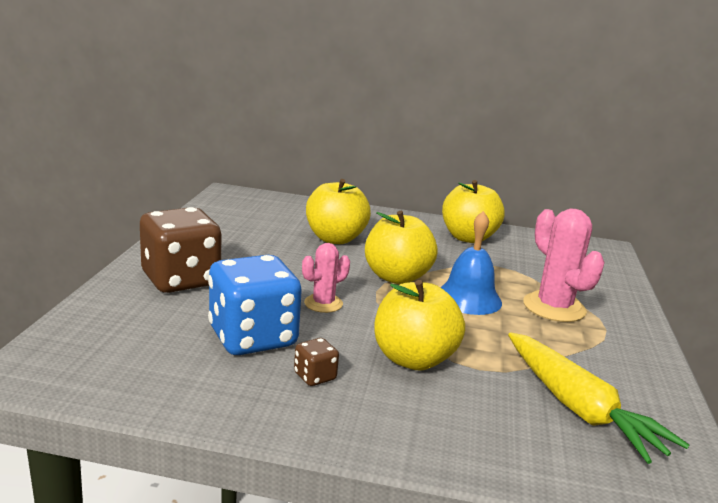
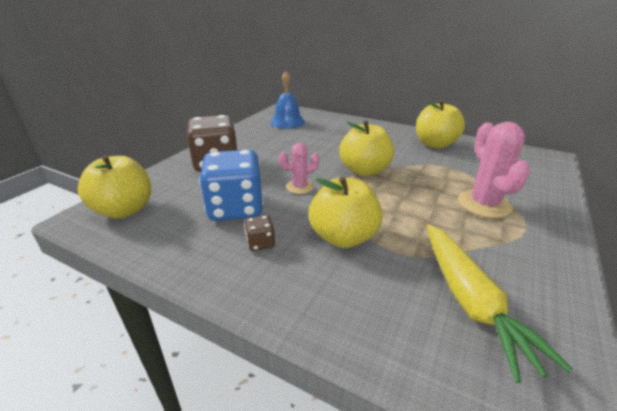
camera: 20 degrees right, 10 degrees up
yellow apple [306,179,371,244] -> yellow apple moved to [78,155,151,219]
blue bell [440,211,502,315] -> blue bell moved to [270,71,305,129]

